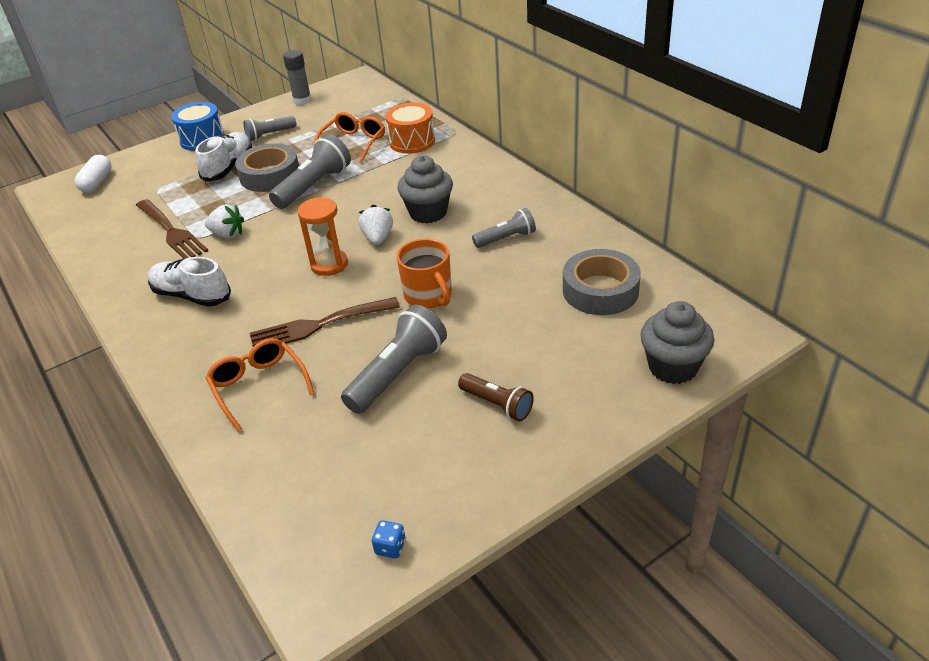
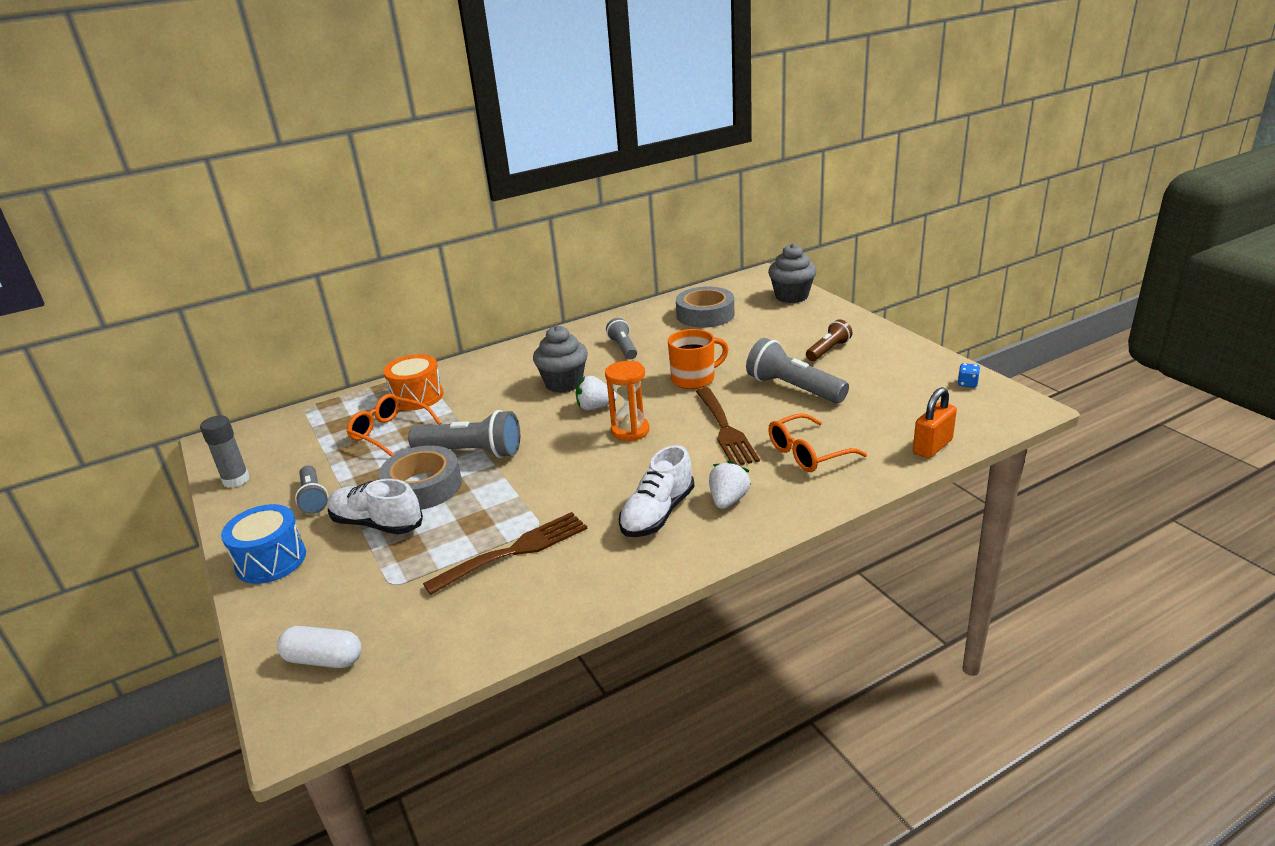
camera: 85 degrees left, 10 degrees down
white strawberry [205,204,244,238] -> white strawberry moved to [709,460,751,509]
grey flashlight [269,134,351,209] -> grey flashlight turned 150 degrees clockwise [408,410,520,458]
none -> orange padlock [913,387,957,458]

